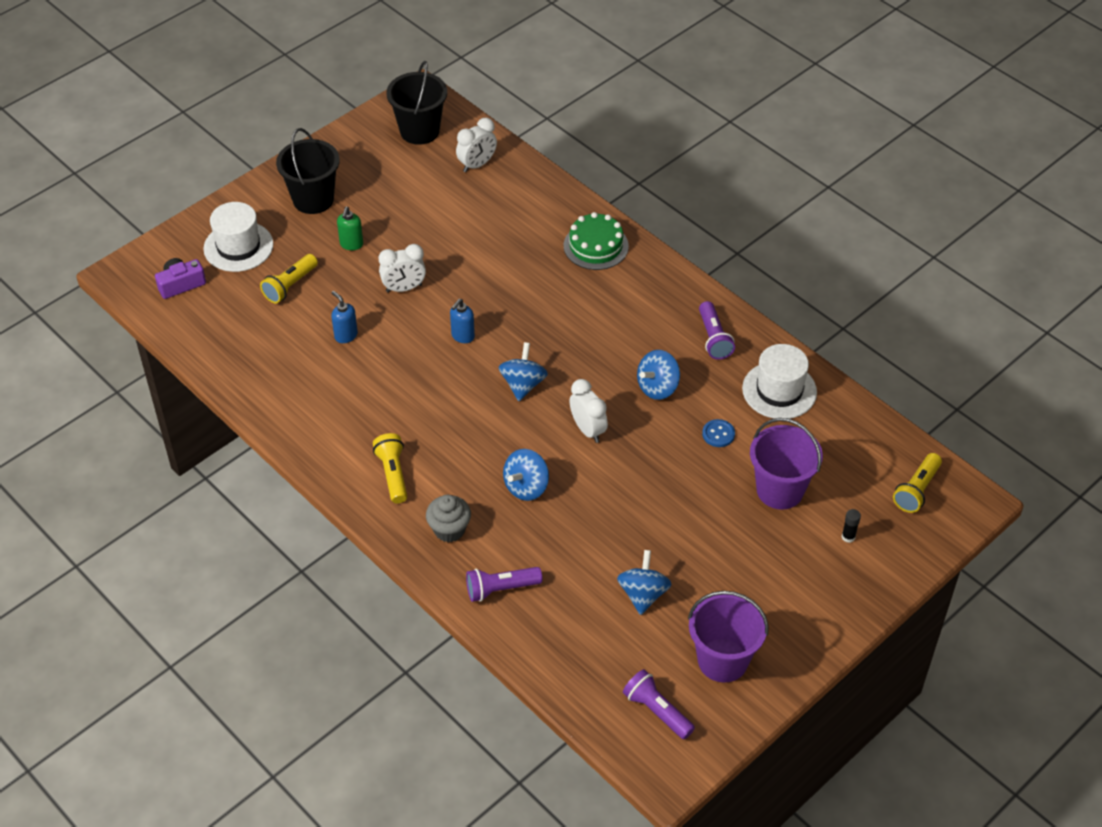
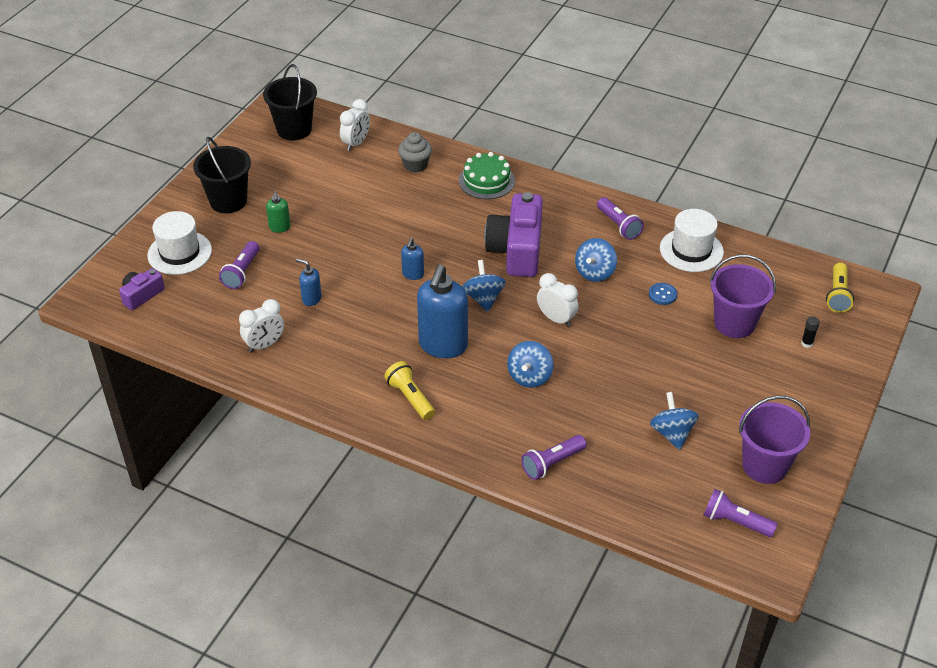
camera: 20 degrees left, 5 degrees down
yellow flashlight [260,254,318,304] -> purple flashlight [219,241,259,289]
white clock [378,244,426,293] -> white clock moved to [239,299,284,353]
grey cupcake [426,495,471,542] -> grey cupcake moved to [398,132,432,173]
none -> blue soap dispenser [417,265,468,358]
none -> purple camera [484,192,543,277]

